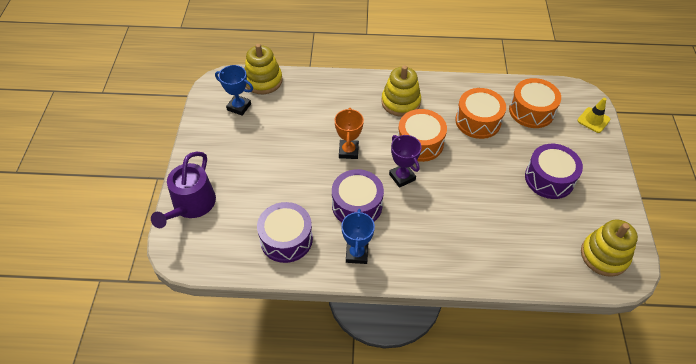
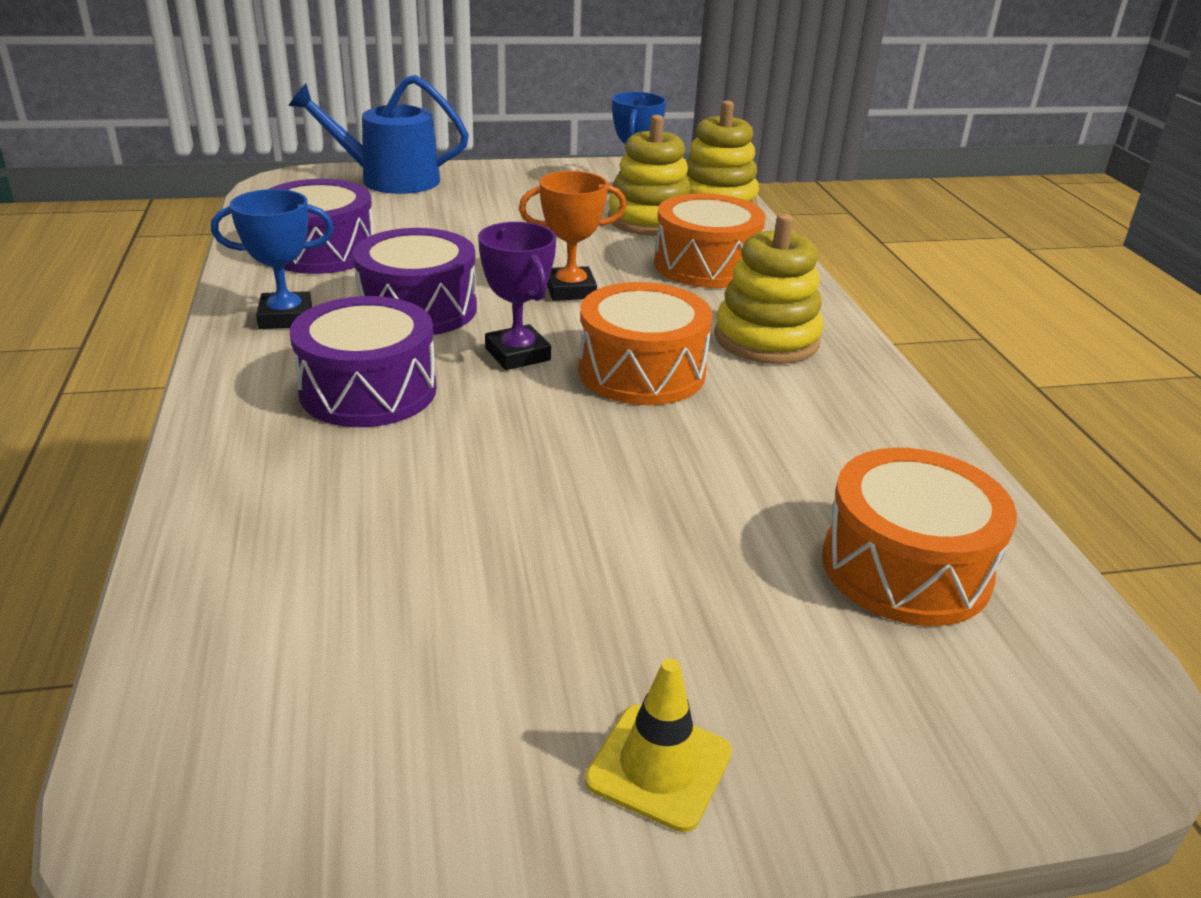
camera: 75 degrees right, 20 degrees down
purple watering can [151,152,216,228] -> blue watering can [289,75,469,194]
purple trophy [389,135,422,188] -> purple trophy turned 75 degrees counterclockwise [478,222,556,370]
orange drum [455,88,506,139] -> orange drum moved to [654,193,766,288]
purple drum [525,144,583,199] -> purple drum moved to [290,296,437,427]
yellow traffic cone [577,98,611,133] -> yellow traffic cone moved to [585,658,732,832]
yellow stacking toy [581,219,638,277] -> yellow stacking toy moved to [608,115,691,236]

